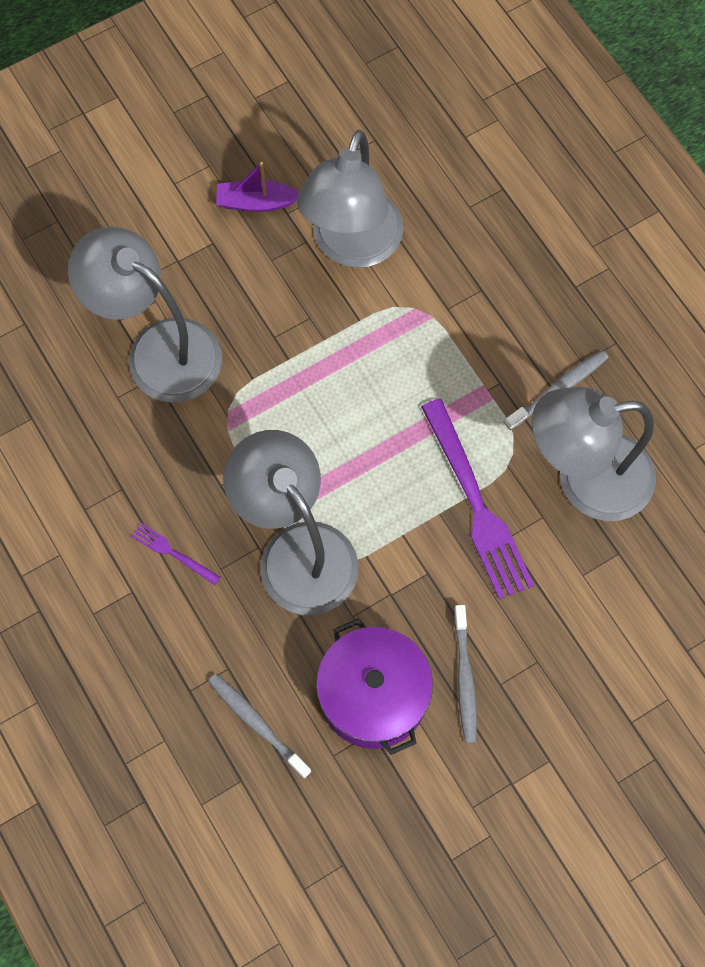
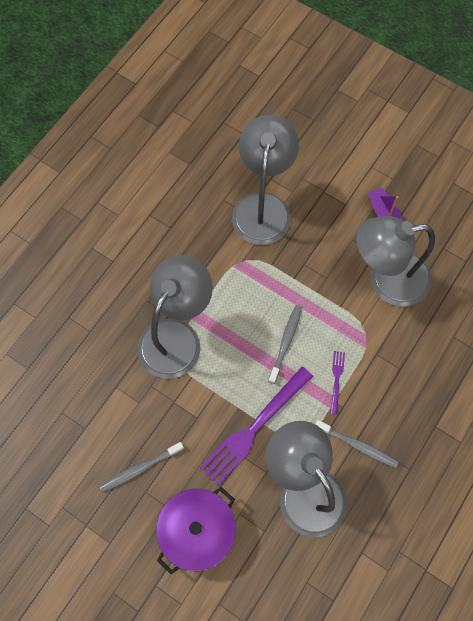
camera: 65 degrees right, 0 degrees up
purple fork [131,523,220,585] -> purple fork moved to [330,351,345,415]
grey toothbrush [208,674,311,779] -> grey toothbrush moved to [268,305,302,384]
purple pot [316,618,433,755] -> purple pot moved to [156,487,236,574]

